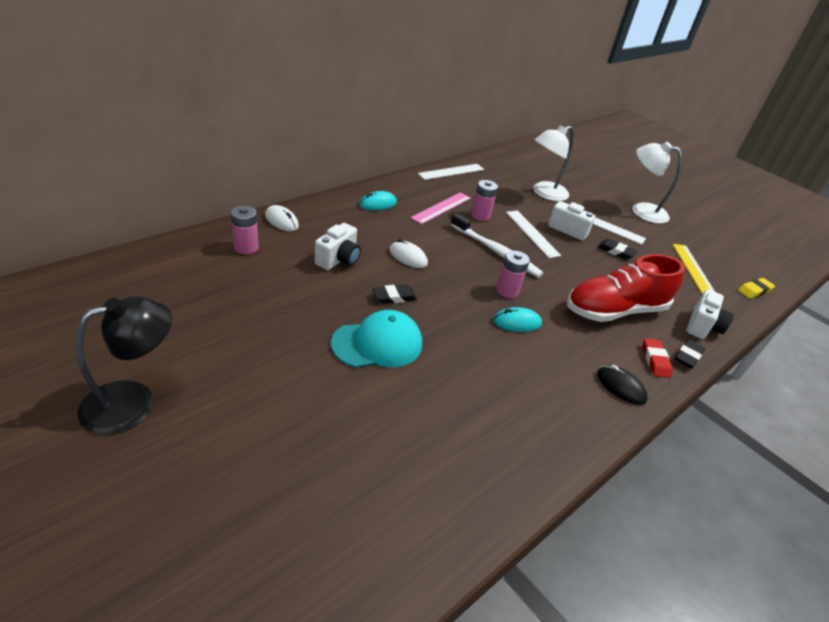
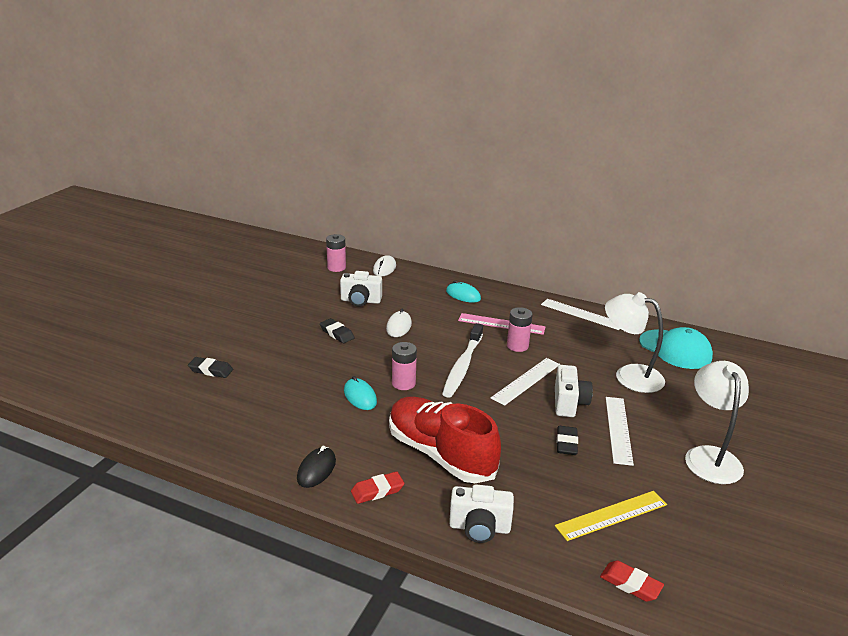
camera: 70 degrees right, 10 degrees down
black lamp [76,296,172,435] -> none
turquoise cap [331,310,422,368] -> turquoise cap moved to [639,327,713,369]
black eraser [675,339,705,369] -> black eraser moved to [188,357,233,378]
yellow eraser [738,278,775,299] -> red eraser [600,560,664,602]

